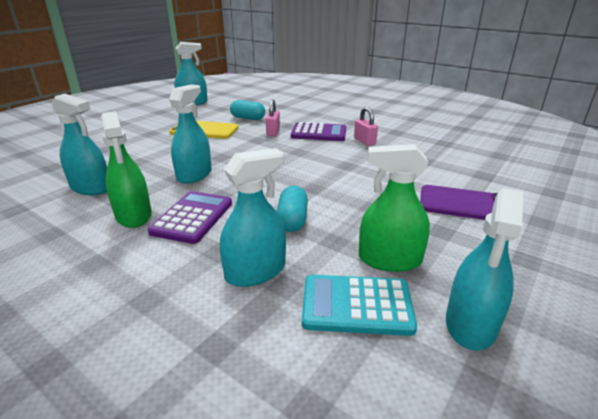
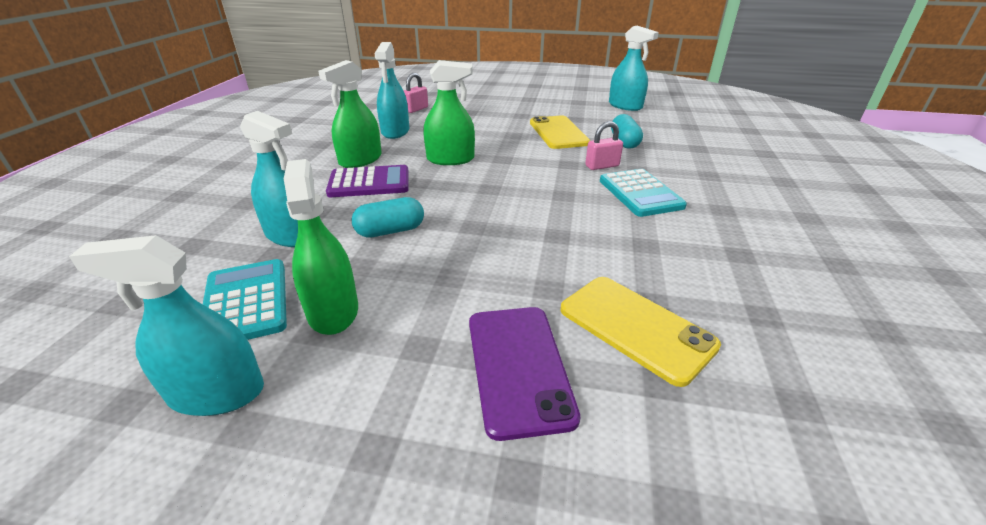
camera: 65 degrees right, 5 degrees up
turquoise spray bottle [169,84,212,184] -> green spray bottle [423,60,475,165]
purple calculator [291,122,346,141] -> turquoise calculator [600,169,687,217]
pink padlock [354,107,378,146] -> pink padlock moved to [404,73,428,113]
none -> yellow phone [560,277,721,387]

